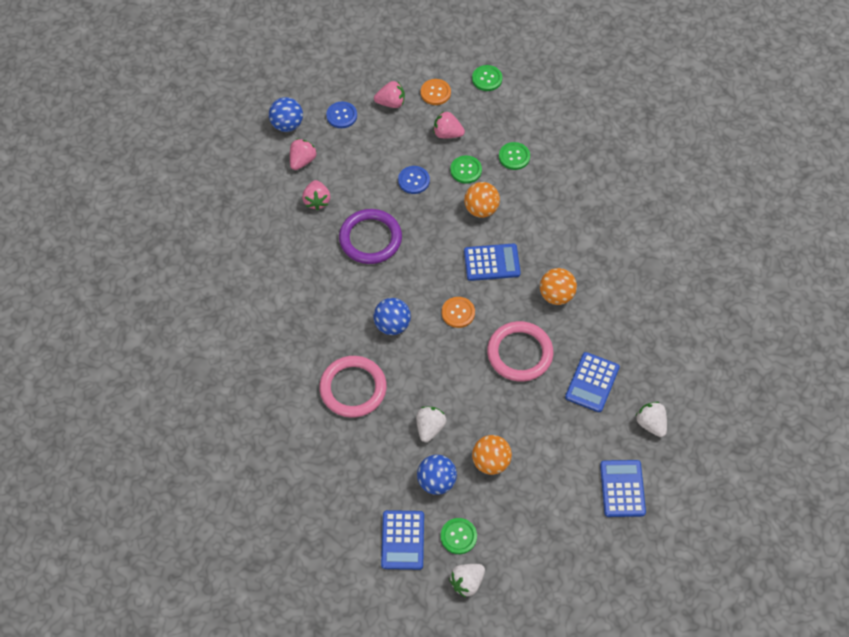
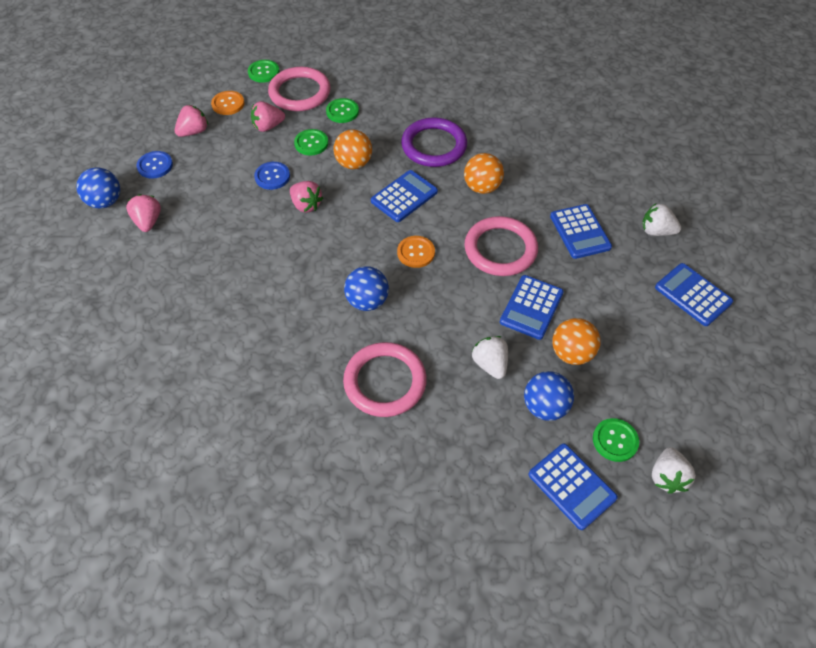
camera: 40 degrees left, 5 degrees down
pink strawberry [302,180,330,210] -> pink strawberry moved to [290,181,323,213]
purple ring [339,209,402,264] -> purple ring moved to [401,118,467,167]
none -> pink ring [268,67,330,111]
none -> blue calculator [500,275,564,340]

